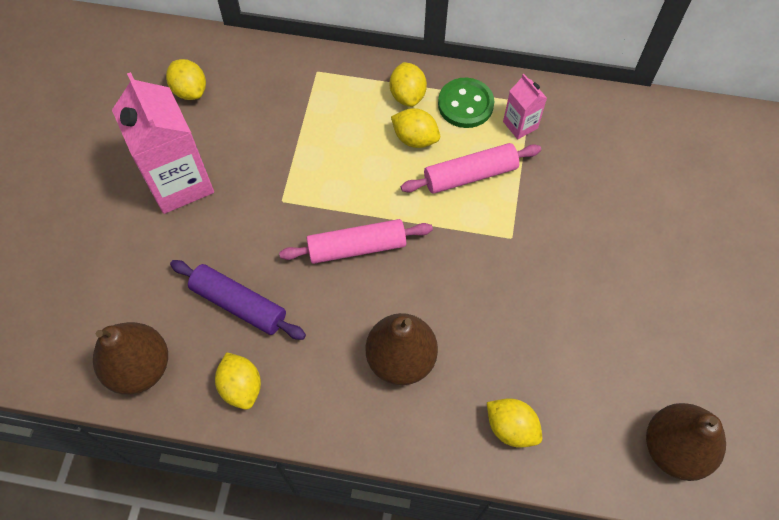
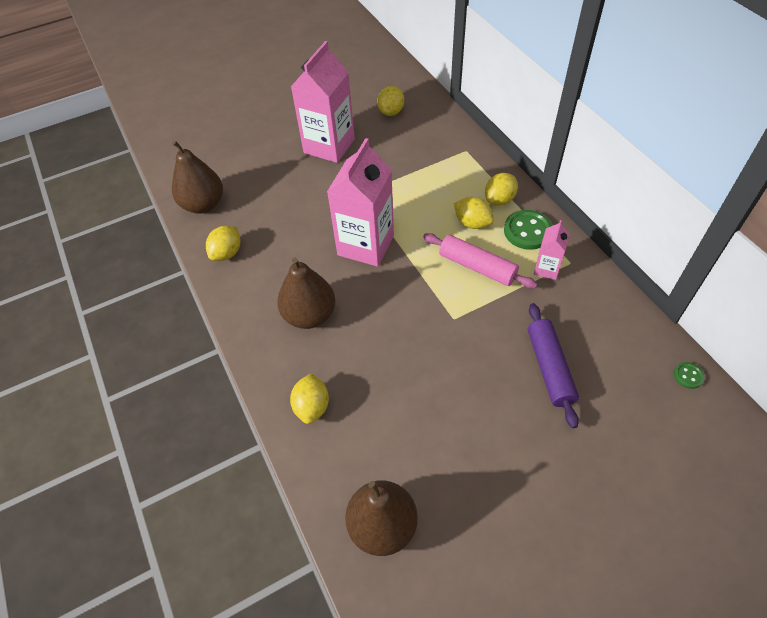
camera: 55 degrees right, 10 degrees down
purple rolling pin [170,260,306,340] -> purple rolling pin moved to [528,303,579,428]
pink rolling pin [279,219,433,264] -> pink carton [327,138,394,267]
yellow lemon [391,108,440,148] -> yellow lemon turned 45 degrees counterclockwise [454,197,494,229]
none -> green button [674,362,705,389]

